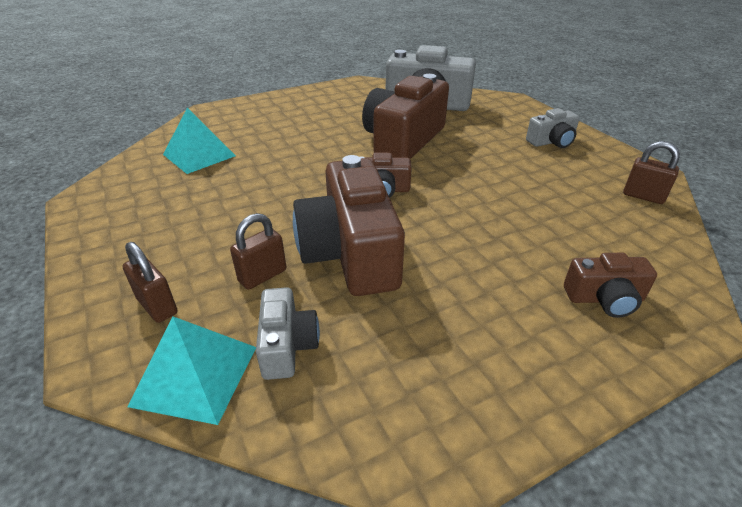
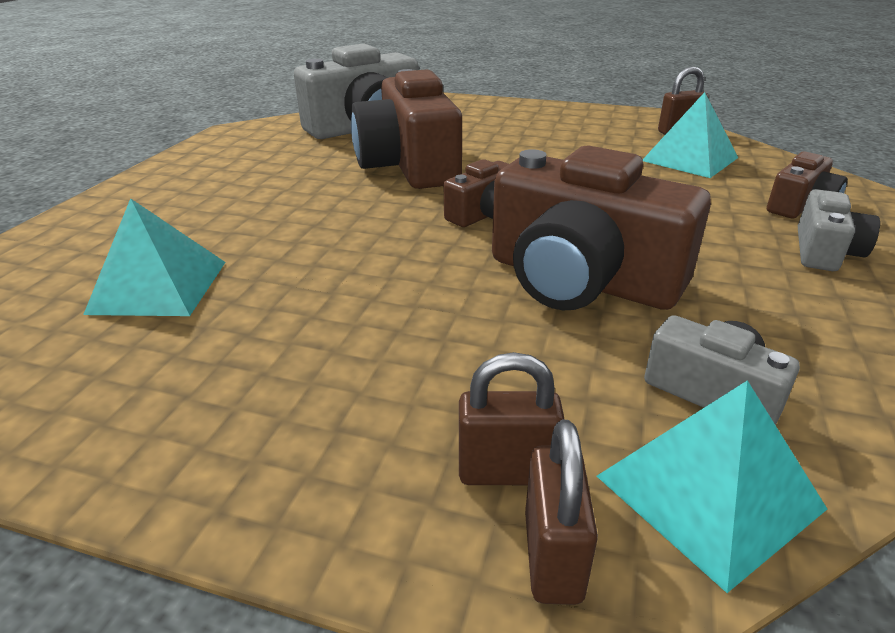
camera: 45 degrees left, 5 degrees down
brown padlock [230,213,286,290] -> brown padlock moved to [525,420,598,605]
grey camera [526,108,580,148] -> grey camera moved to [798,189,880,271]
none -> turquoise pyramid [643,92,738,178]

